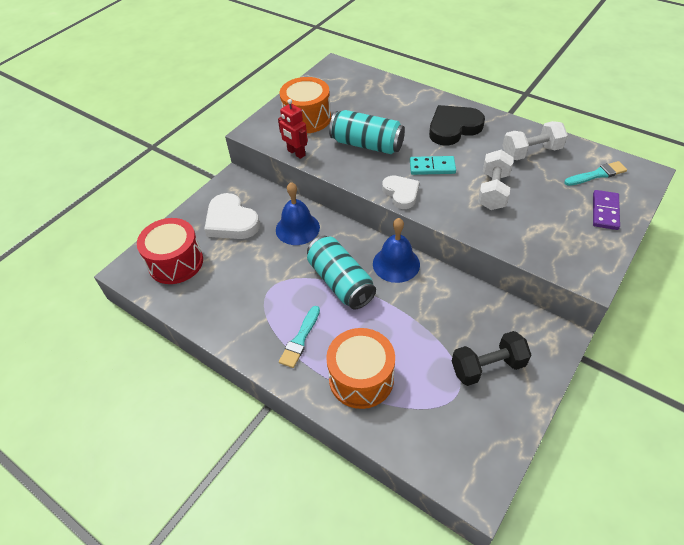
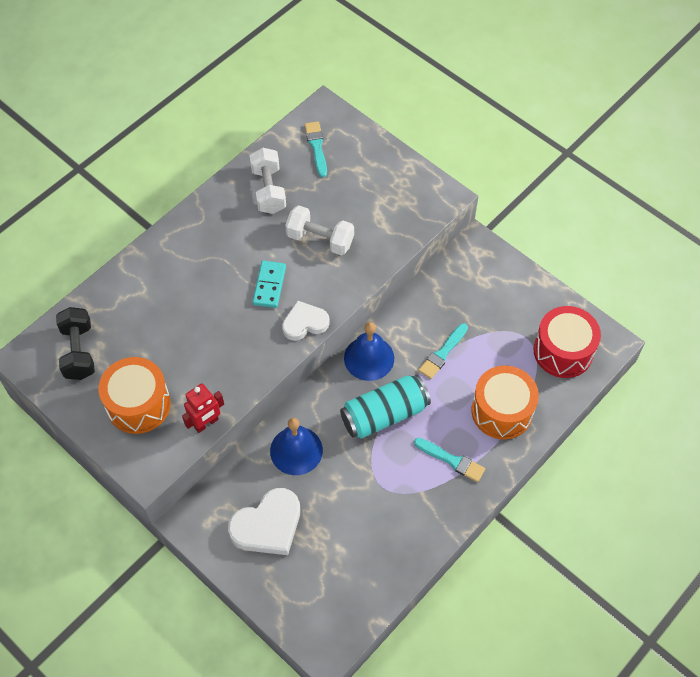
camera: 85 degrees left, 10 degrees up
red drum [137,218,203,284] -> red drum moved to [534,306,601,378]
turquoise can [329,110,405,154] -> none
black heart [429,105,485,145] -> none
black dumbbell [452,331,531,386] -> black dumbbell moved to [56,307,95,380]
purple domino [593,190,620,230] -> none
none -> turquoise brush [418,323,468,379]

